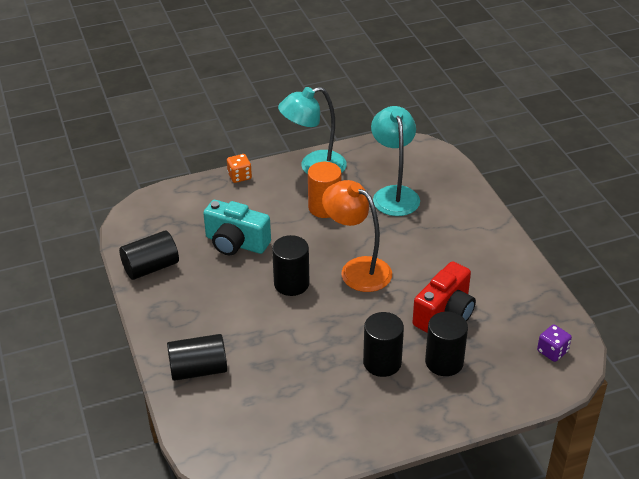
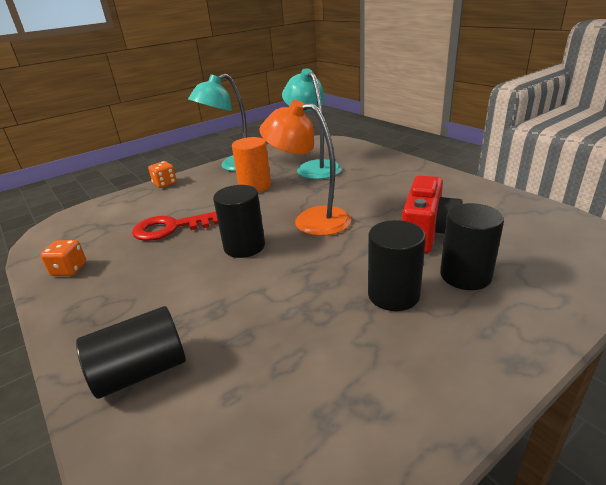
camera: 15 degrees left, 10 degrees down
black cylinder [119,231,179,280] -> orange dice [40,240,86,276]
turquoise camera [203,200,271,255] -> red key [132,212,218,241]
purple dice [537,325,572,362] -> none

